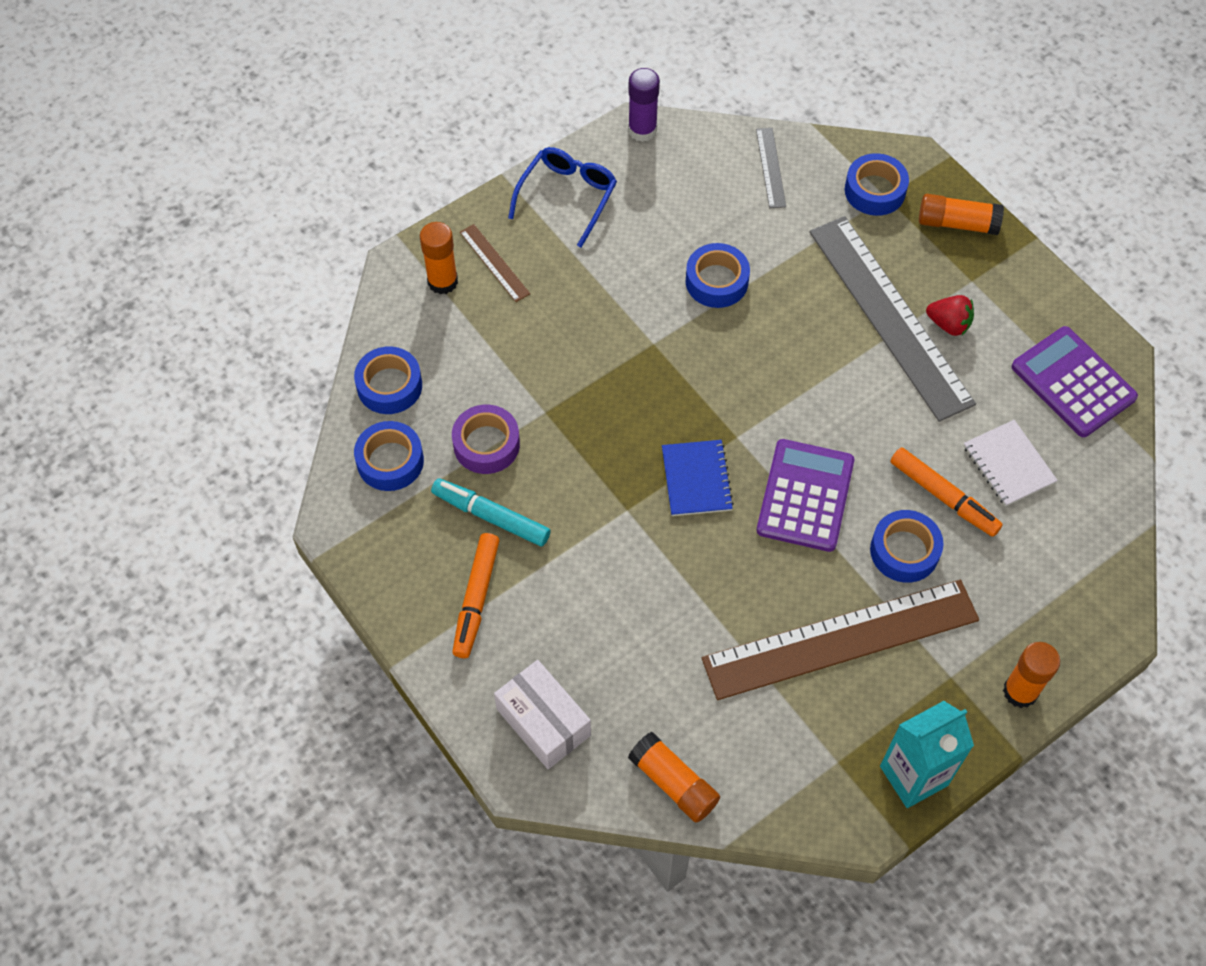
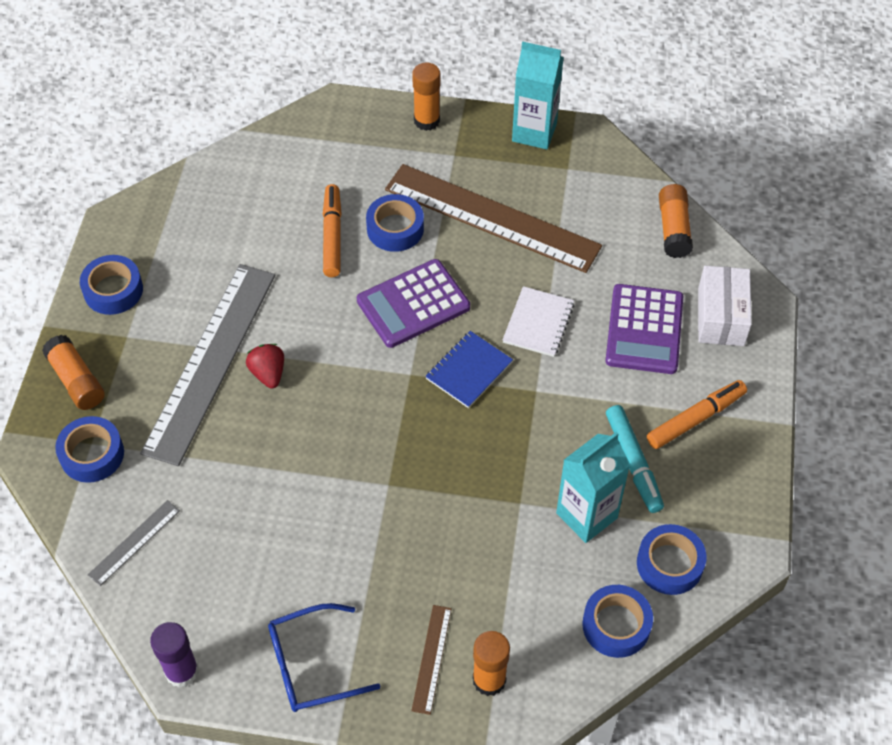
camera: 135 degrees left, 5 degrees down
purple tape [452,405,520,474] -> turquoise carton [556,432,630,543]
blue tape [685,243,750,308] -> blue tape moved to [80,255,143,315]
red strawberry [926,295,974,336] -> red strawberry moved to [246,344,284,388]
white notebook [963,420,1058,507] -> white notebook moved to [503,286,574,357]
purple calculator [1012,326,1138,437] -> purple calculator moved to [605,284,683,374]

